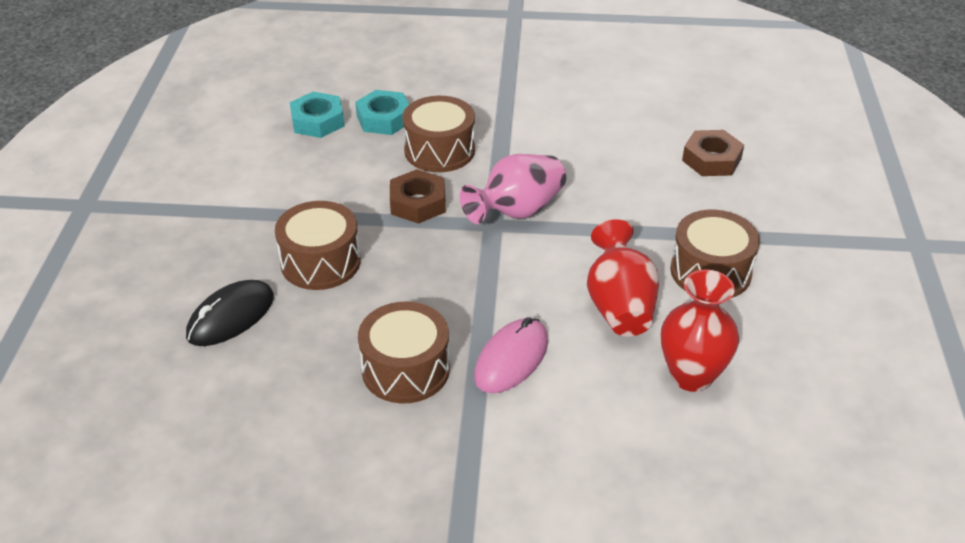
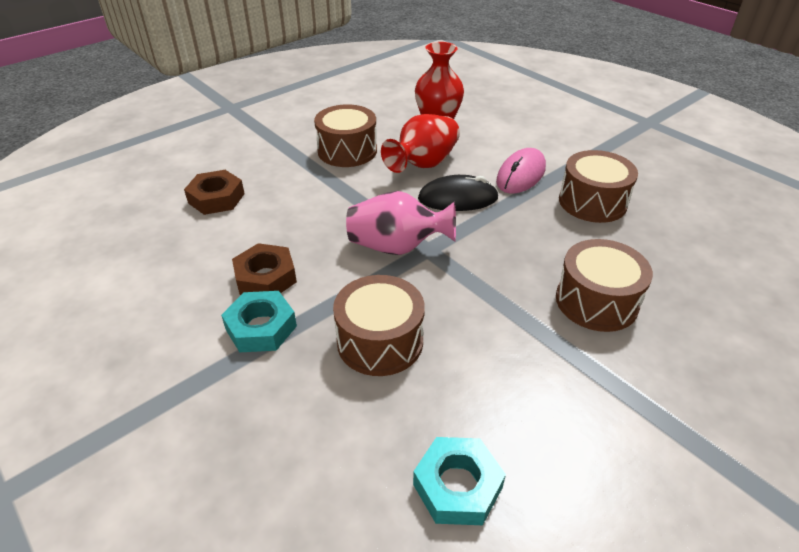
camera: 135 degrees left, 0 degrees up
black mouse [186,280,274,346] -> black mouse moved to [418,175,499,211]
turquoise nut [355,90,409,135] -> turquoise nut moved to [221,291,297,352]
brown nut [390,169,446,224] -> brown nut moved to [232,243,297,295]
pink mouse [474,317,548,393] -> pink mouse turned 45 degrees counterclockwise [496,148,546,194]

